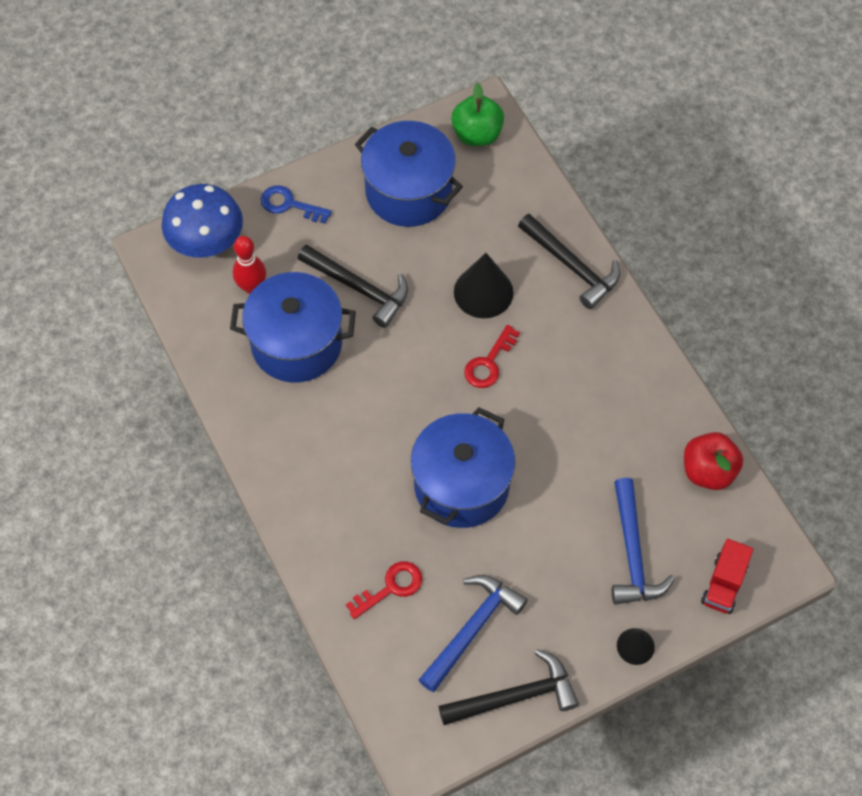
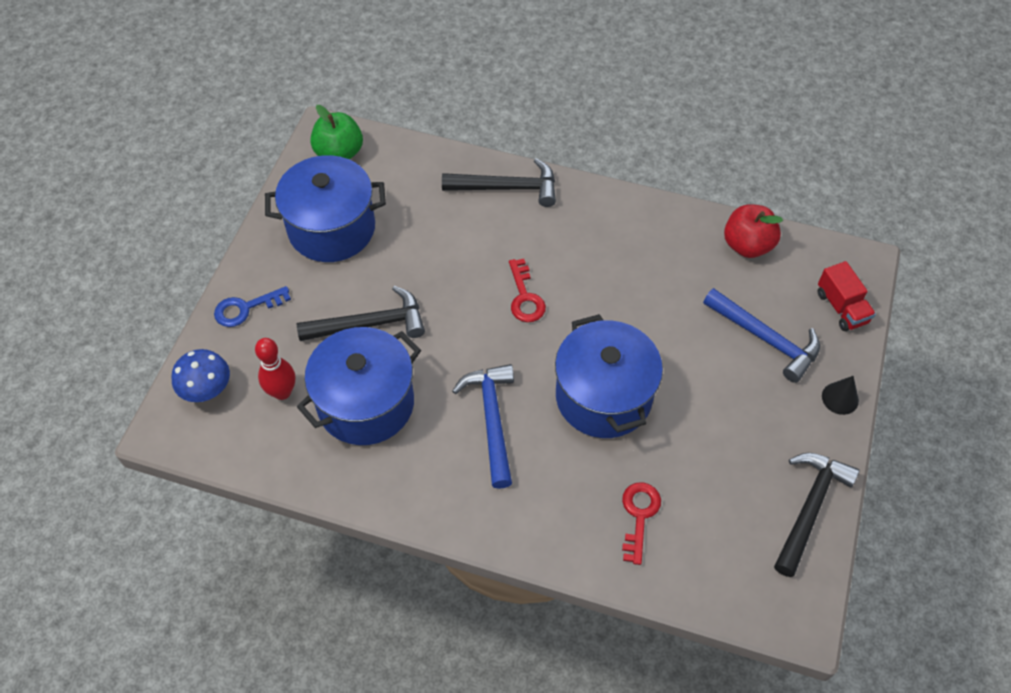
camera: 45 degrees left, 5 degrees down
blue mushroom [162,184,243,258] -> blue mushroom [171,349,230,402], size x0.65
blue hammer [419,575,528,692] -> blue hammer moved to [452,364,514,489]
black cone [454,253,514,318] -> none

